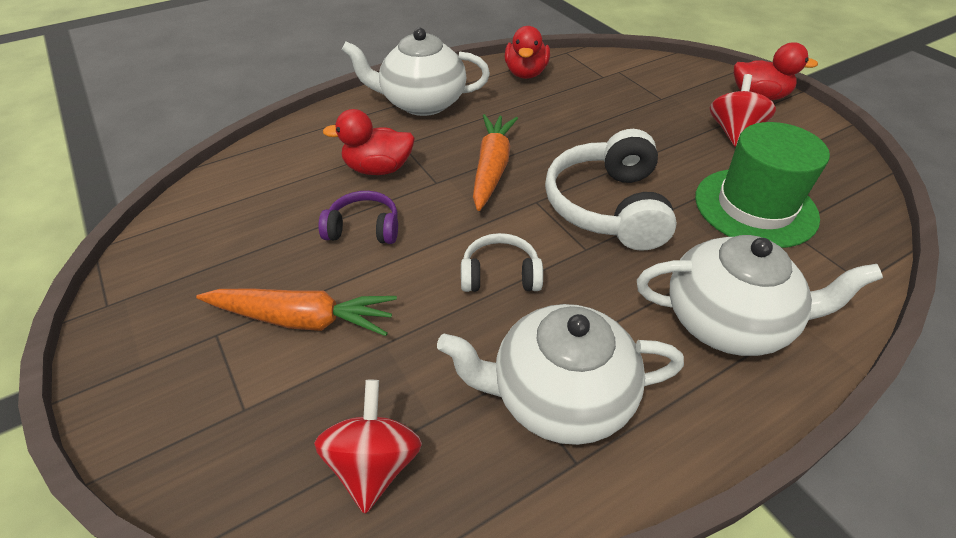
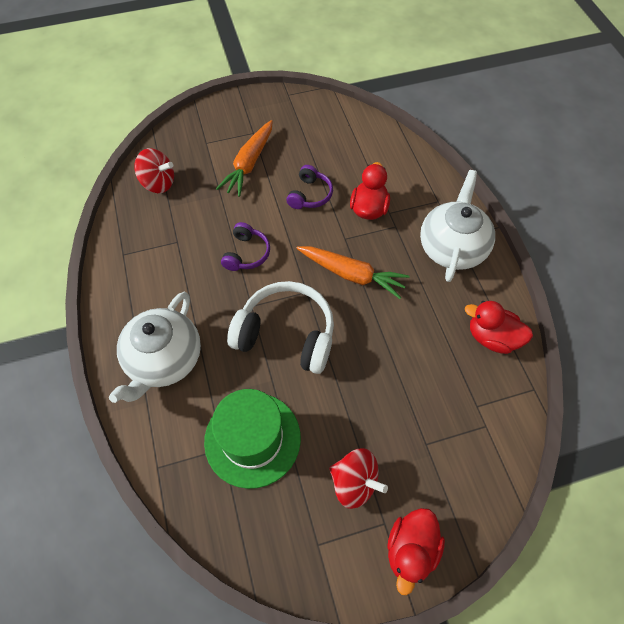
camera: 105 degrees right, 15 degrees up
white teapot [437,304,684,445] -> none
white headphones [461,233,543,292] -> purple headphones [221,222,270,271]

